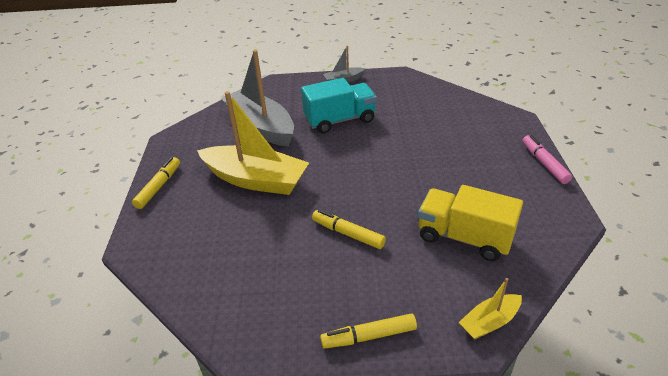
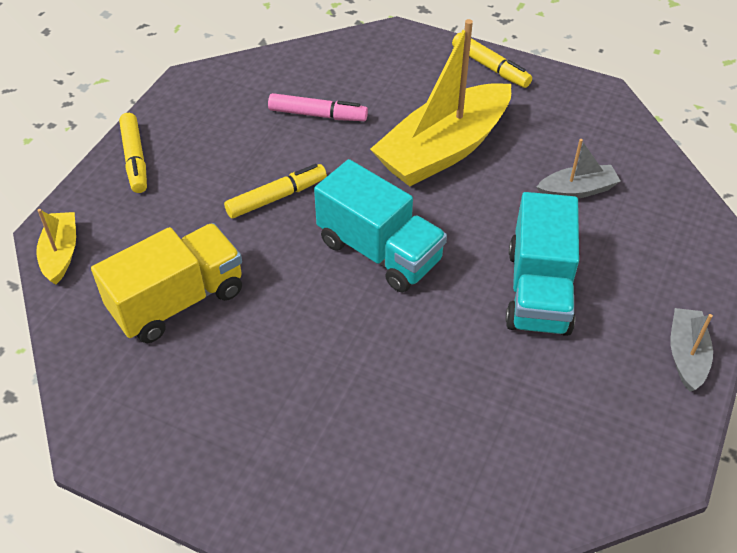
camera: 115 degrees right, 10 degrees up
grey boat [221,50,294,147] -> grey boat [537,139,620,199], size x0.47
yellow marker [320,313,417,349] -> yellow marker turned 150 degrees clockwise [119,113,147,193]
pink marker [522,135,572,184] -> pink marker moved to [268,93,368,121]
none -> turquoise truck [314,159,447,292]

